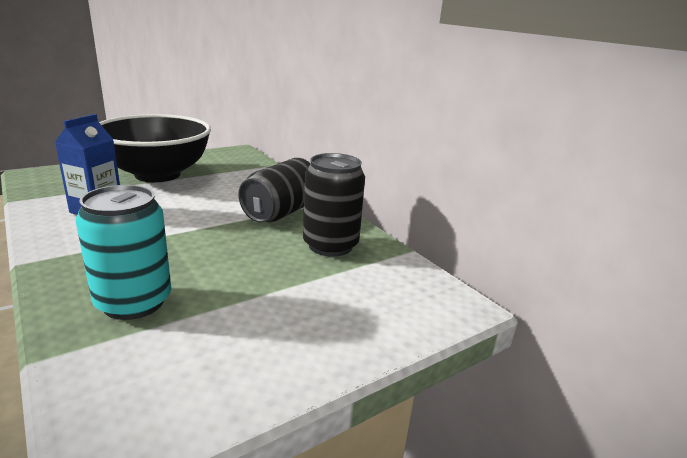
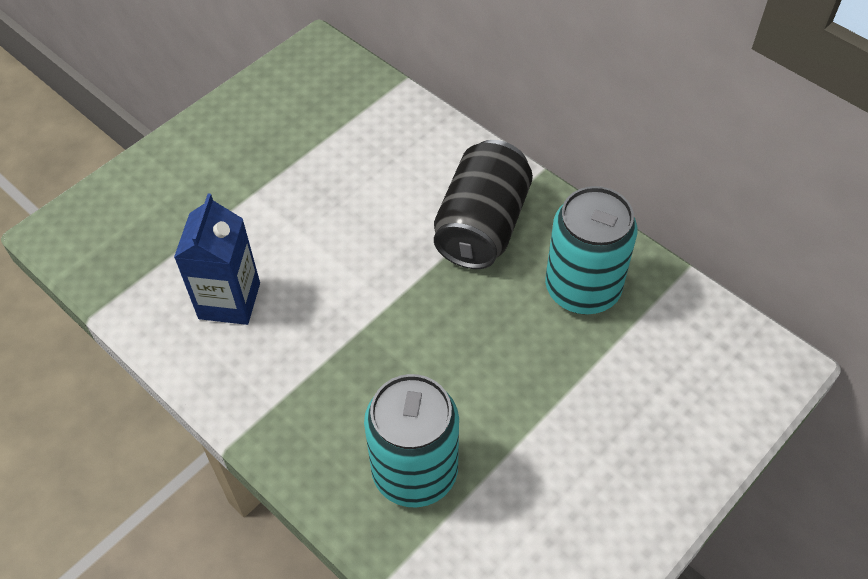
camera: 10 degrees left, 30 degrees up
black bowl [99,114,211,182] -> none
black can [303,153,365,257] -> turquoise can [545,186,637,314]

